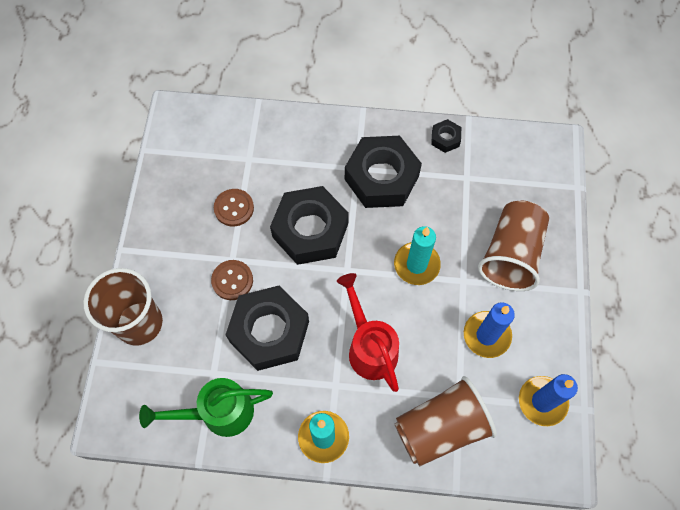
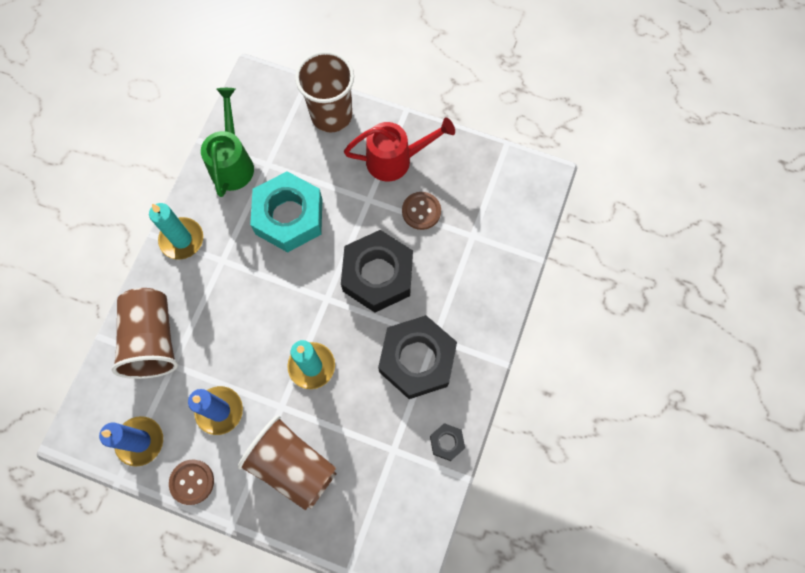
camera: 105 degrees right, 5 degrees up
brown button [211,260,253,300] -> brown button moved to [169,460,214,505]
black nut [225,286,309,371] -> turquoise nut [250,171,322,252]
red watering can [337,273,399,392] -> red watering can moved to [344,117,455,182]

